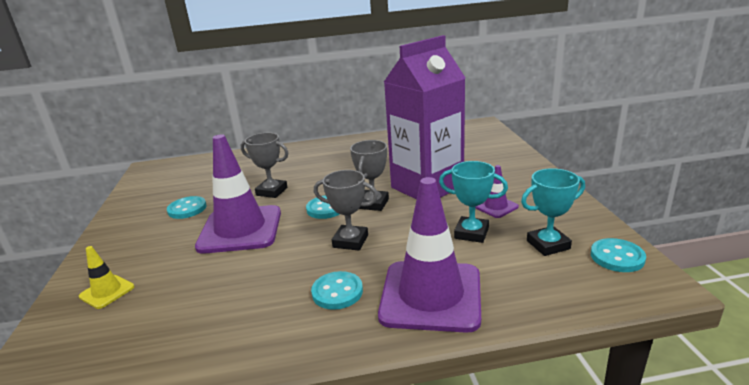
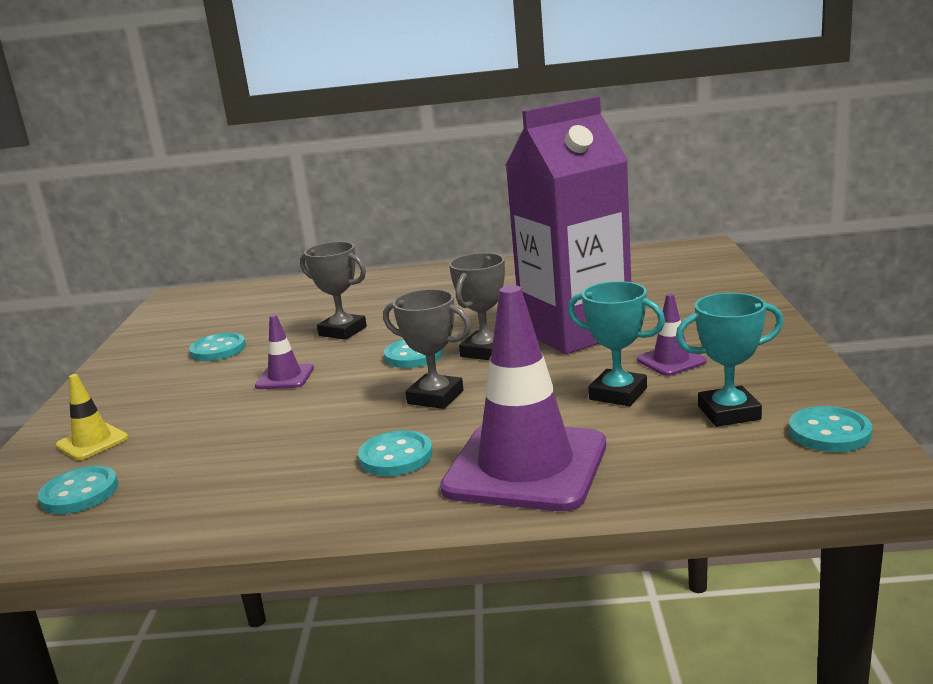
camera: 10 degrees right, 5 degrees down
purple traffic cone [195,134,281,254] -> purple traffic cone [255,315,314,389], size x0.45
none -> turquoise button [38,466,118,514]

